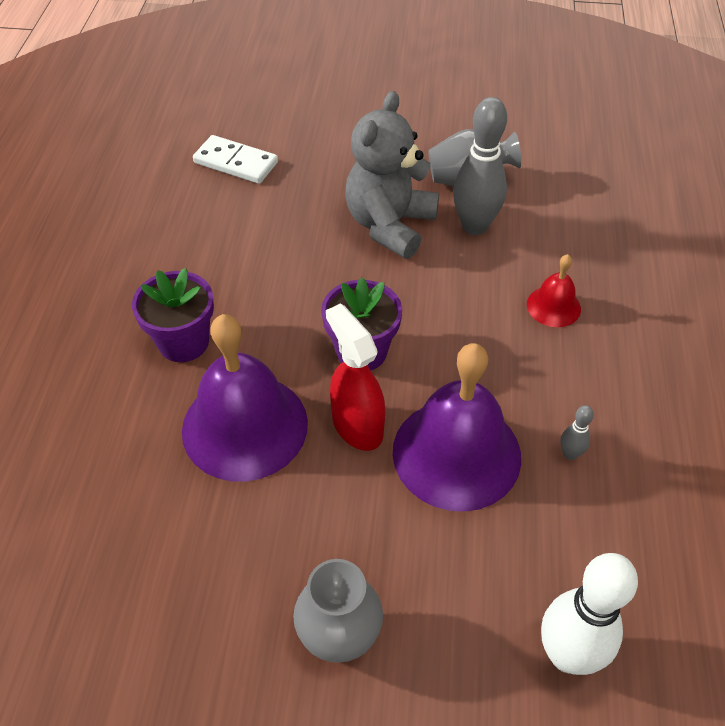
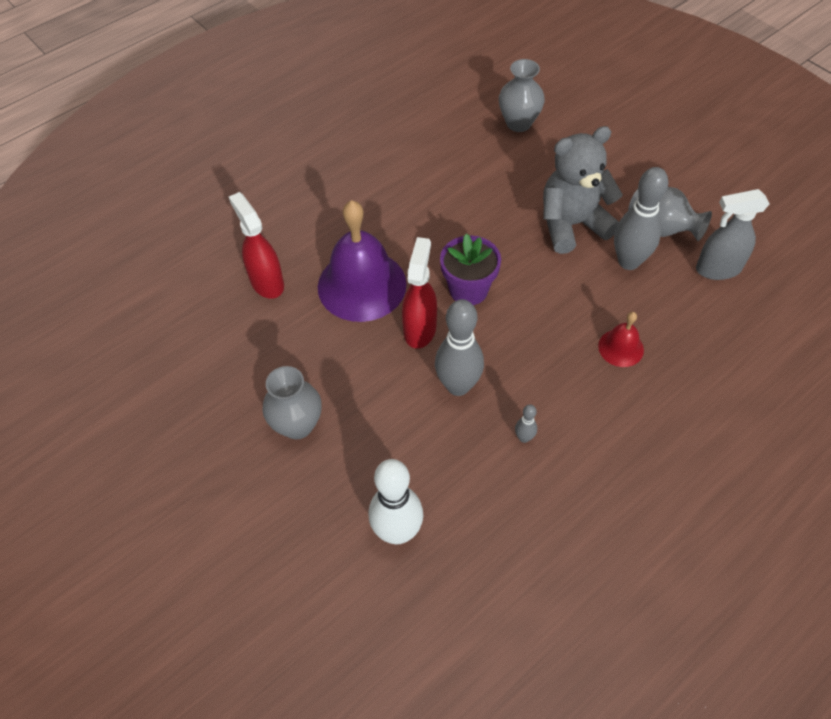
camera: 45 degrees right, 5 degrees up
purple flower pot [132,268,214,362] -> none
white domino [193,135,278,184] -> grey vase [499,59,545,132]
purple bell [393,343,521,512] -> grey bowling pin [435,299,484,396]
none -> red spray bottle [229,192,284,299]
none -> grey spray bottle [696,189,770,280]

